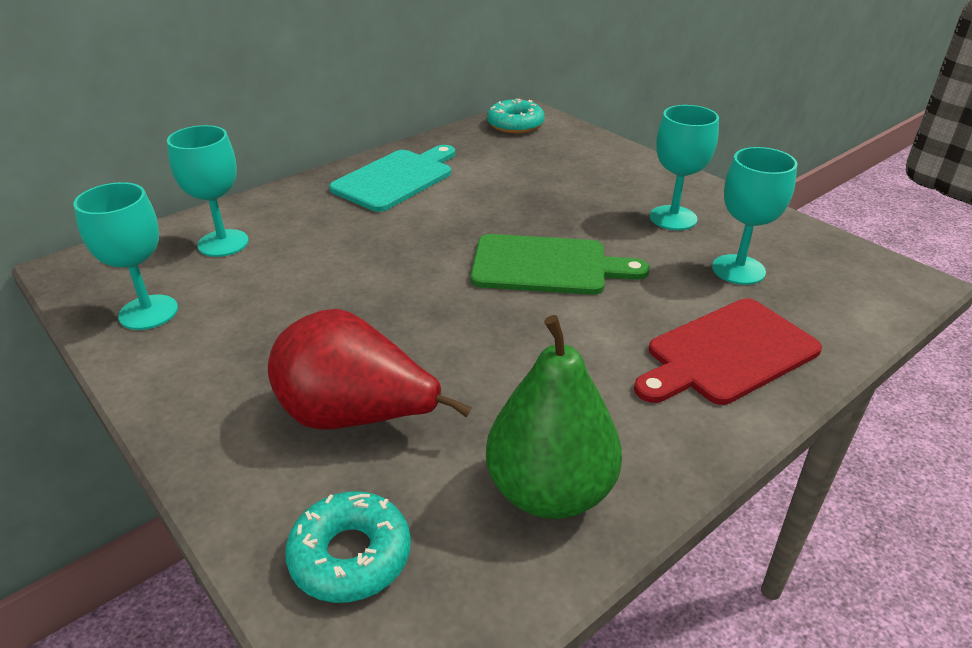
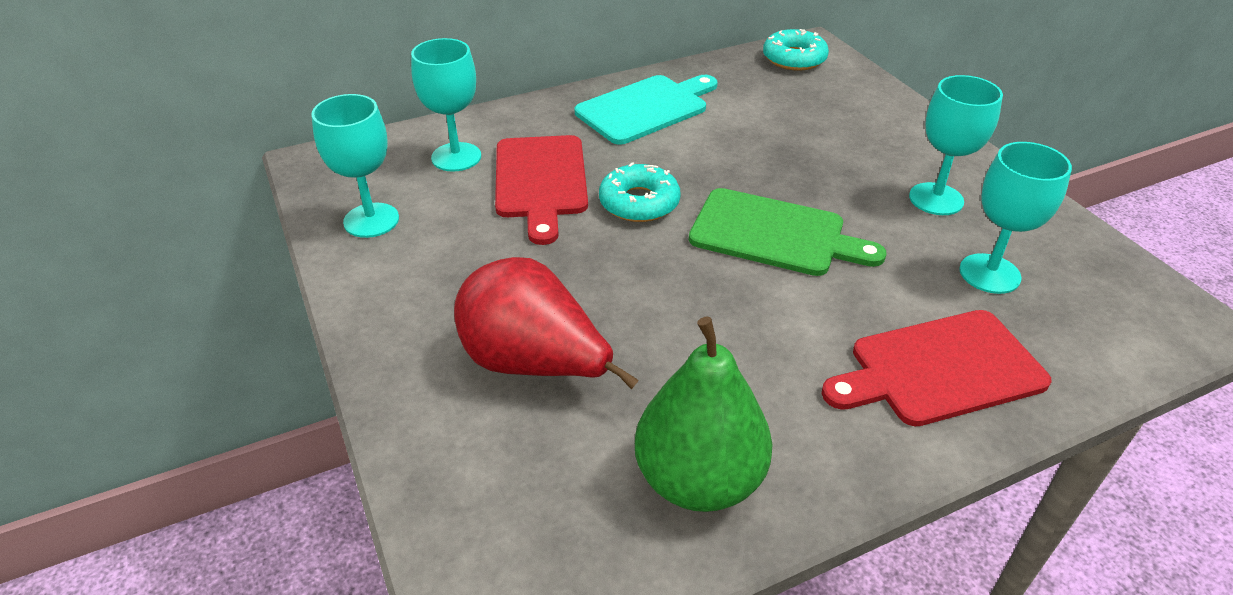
camera: 15 degrees right, 5 degrees up
turquoise donut [285,491,411,603] -> turquoise donut moved to [599,162,681,222]
none -> red cutting board [495,135,588,245]

